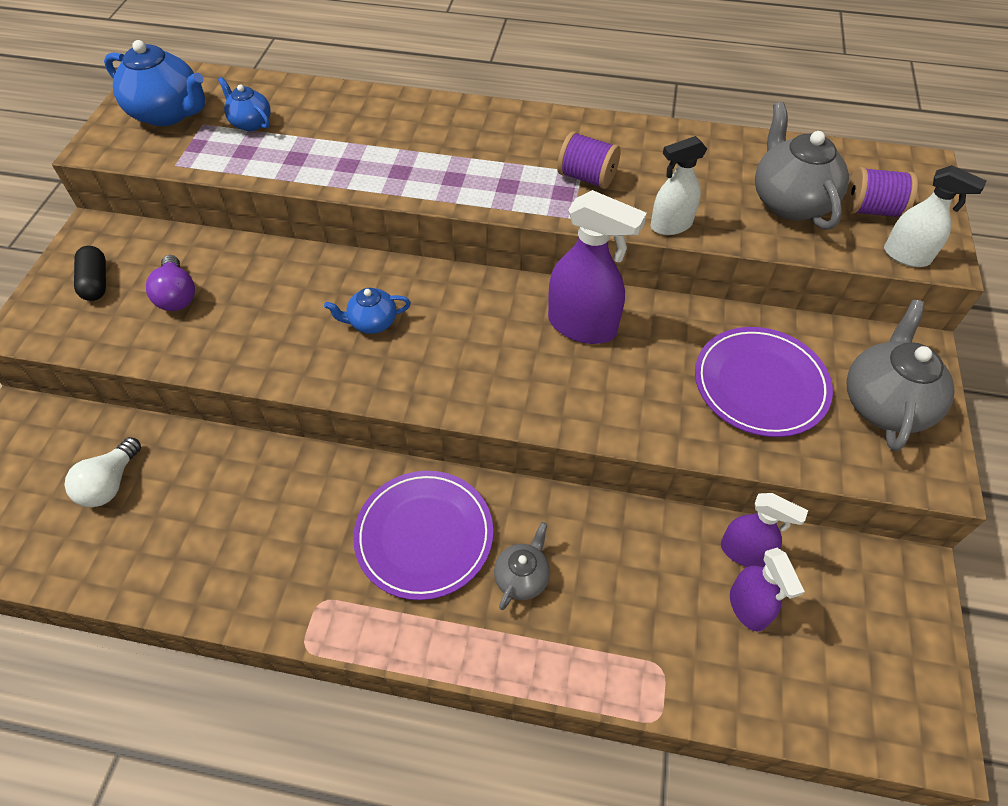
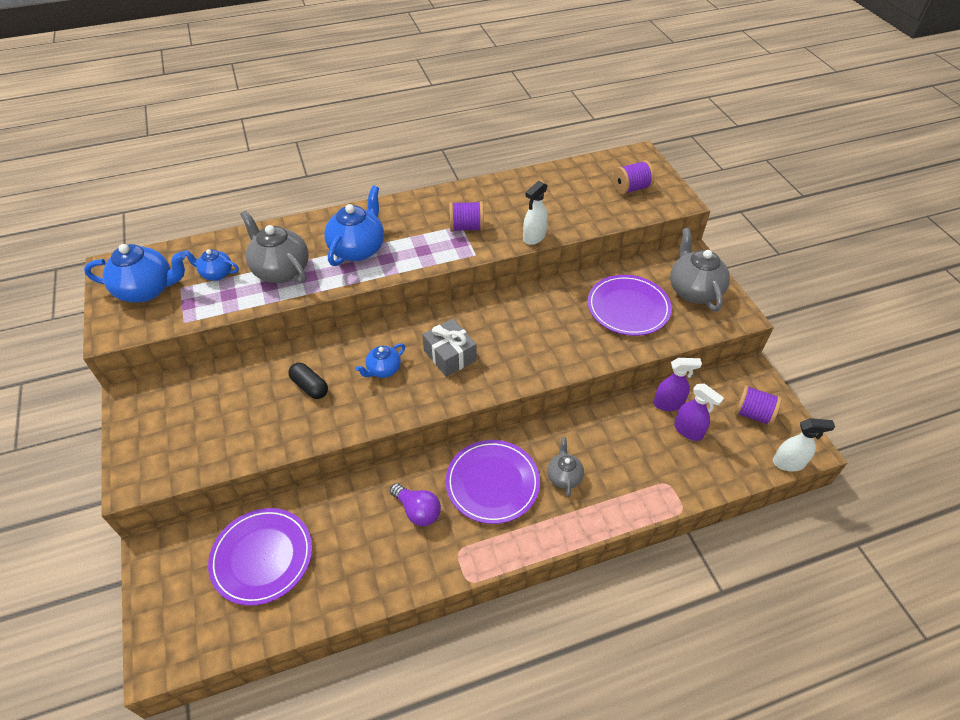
camera: 30 degrees left, 5 degrees down
white light bulb [65,437,141,507] -> purple plate [208,508,312,606]
black capsule [74,246,106,301] -> black capsule moved to [288,363,328,399]
purple light bulb [146,255,195,311] -> purple light bulb moved to [390,483,441,526]
purple spray bottle [548,190,647,344] -> none
grey teapot [755,102,849,230] -> grey teapot moved to [240,211,309,283]
white spray bottle [884,165,986,267] -> white spray bottle moved to [773,418,835,471]
none -> blue teapot [324,186,384,266]
none -> grey gift [422,319,477,377]
none -> purple spool [734,385,782,426]

